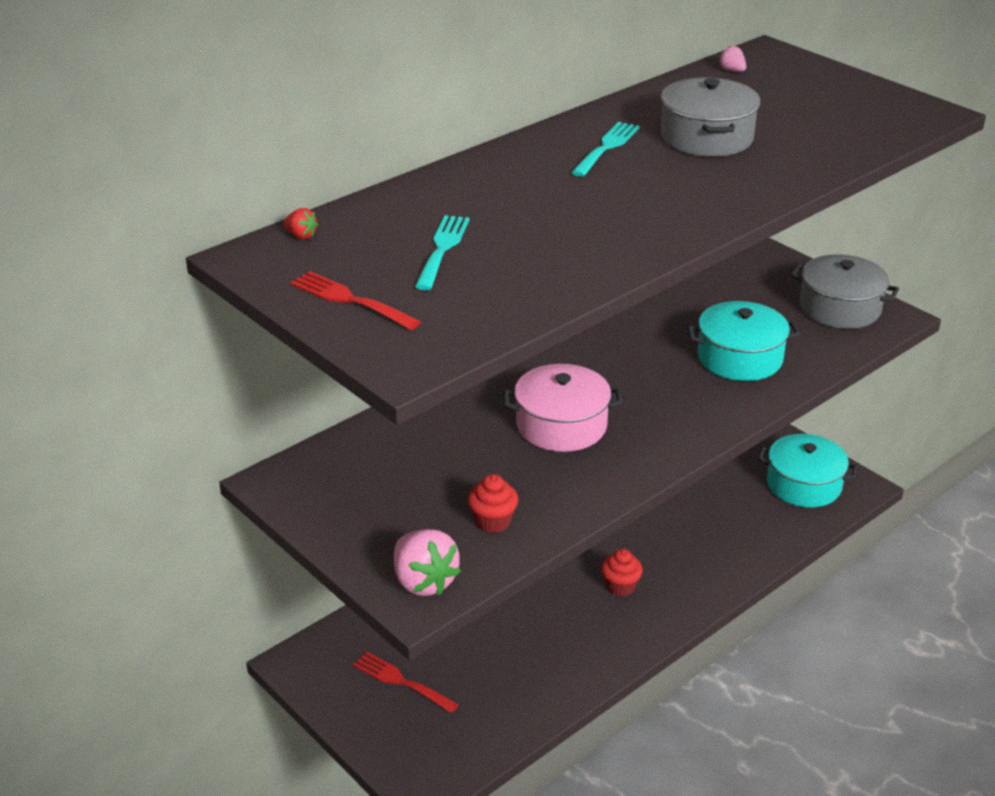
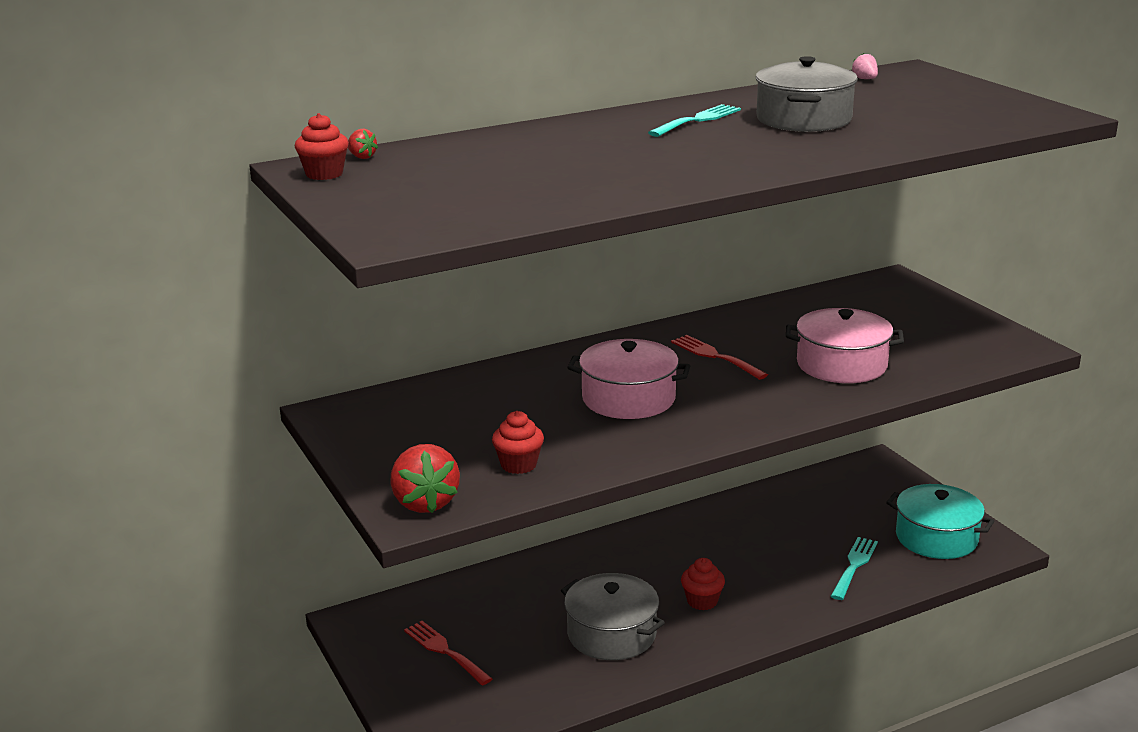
camera: 15 degrees right, 10 degrees down
red fork [290,271,421,330] -> red fork moved to [671,335,768,380]
pink strawberry [394,529,461,596] -> red strawberry [390,444,460,513]
turquoise fork [415,215,470,290] -> turquoise fork moved to [831,537,878,600]
turquoise pot [687,301,800,381] -> pink pot [786,308,904,383]
grey pot [791,254,899,329] -> grey pot moved to [561,573,665,660]
none -> red cupcake [295,113,349,180]

